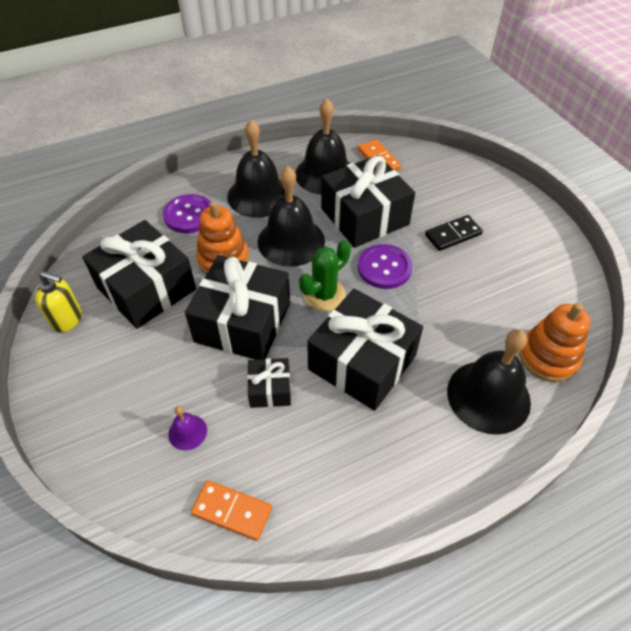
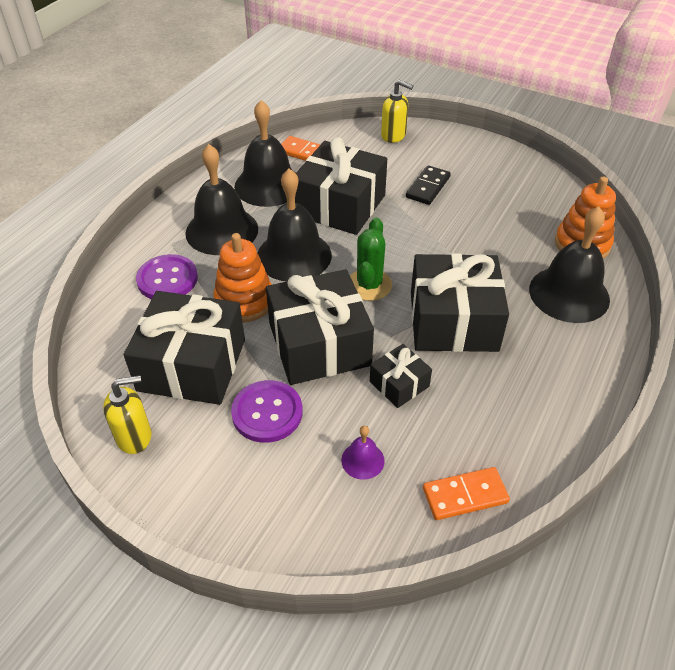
camera: 35 degrees left, 5 degrees down
purple button [358,244,413,289] -> purple button moved to [231,380,303,443]
none -> yellow soap dispenser [381,80,413,143]

